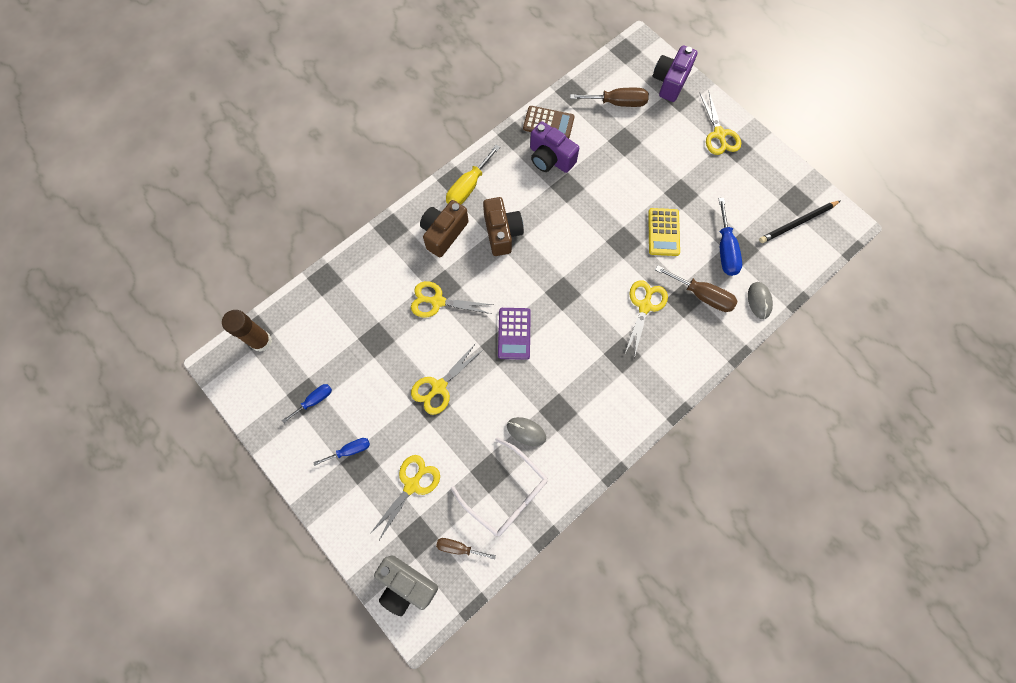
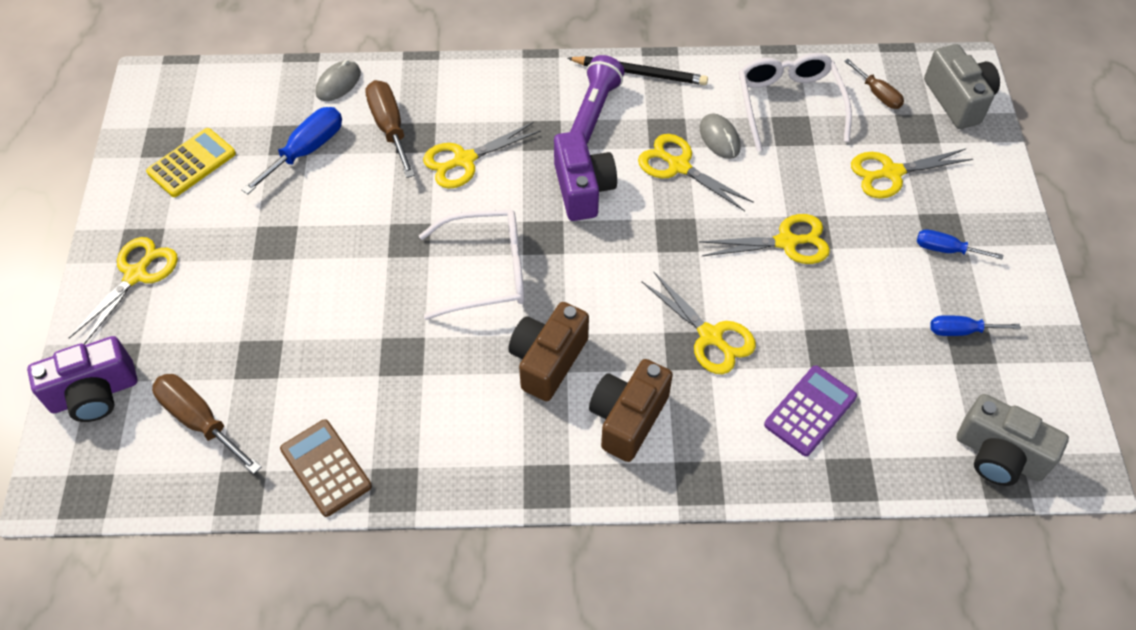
camera: 140 degrees left, 15 degrees down
brown glue stick [222,310,272,352] -> grey camera [956,394,1069,486]
brown camera [420,200,469,257] -> brown camera turned 135 degrees clockwise [589,359,673,462]
yellow screwdriver [446,145,500,205] -> none
purple calculator [498,308,531,360] -> purple calculator moved to [764,365,857,456]
purple camera [530,121,579,173] -> purple camera moved to [554,131,617,221]
yellow calculator [648,208,680,256] -> yellow calculator moved to [146,128,236,197]
black pencil [759,200,841,243] -> black pencil moved to [567,56,708,85]
none -> white glasses [419,209,525,320]
none -> purple flashlight [570,55,625,143]
none -> yellow scissors [638,134,753,211]

